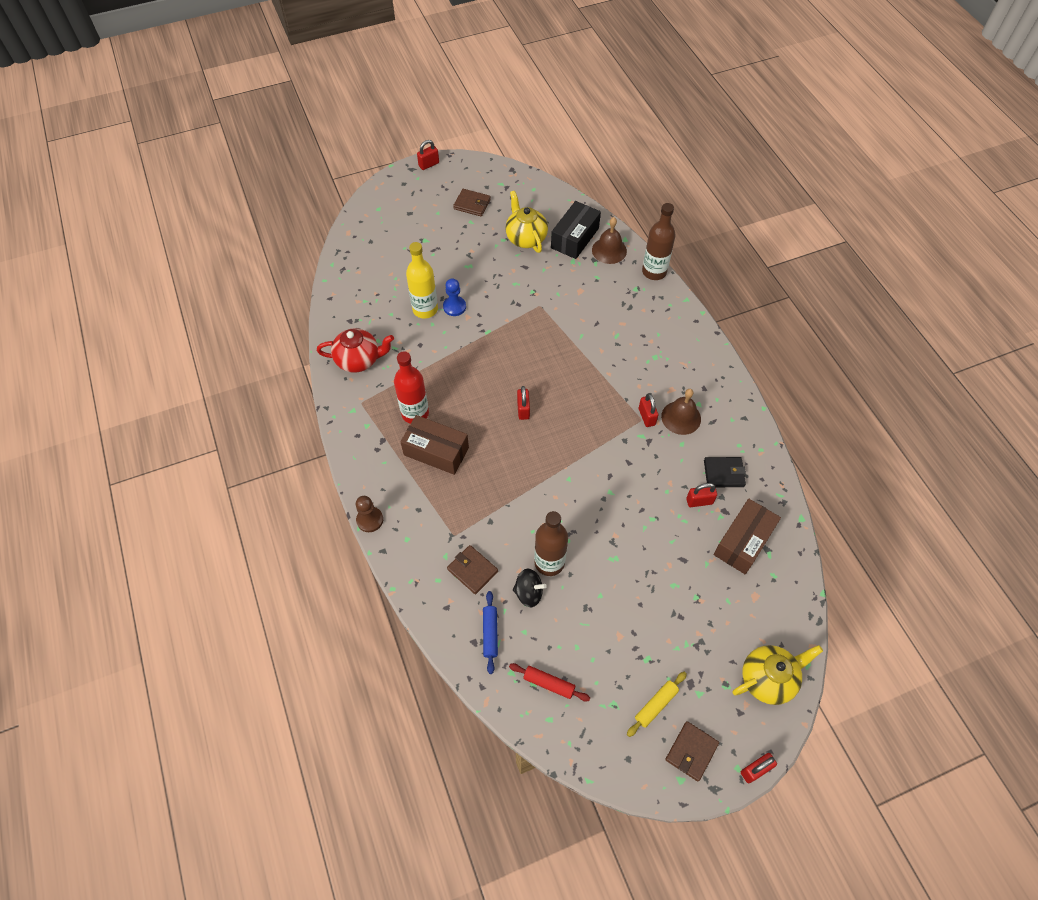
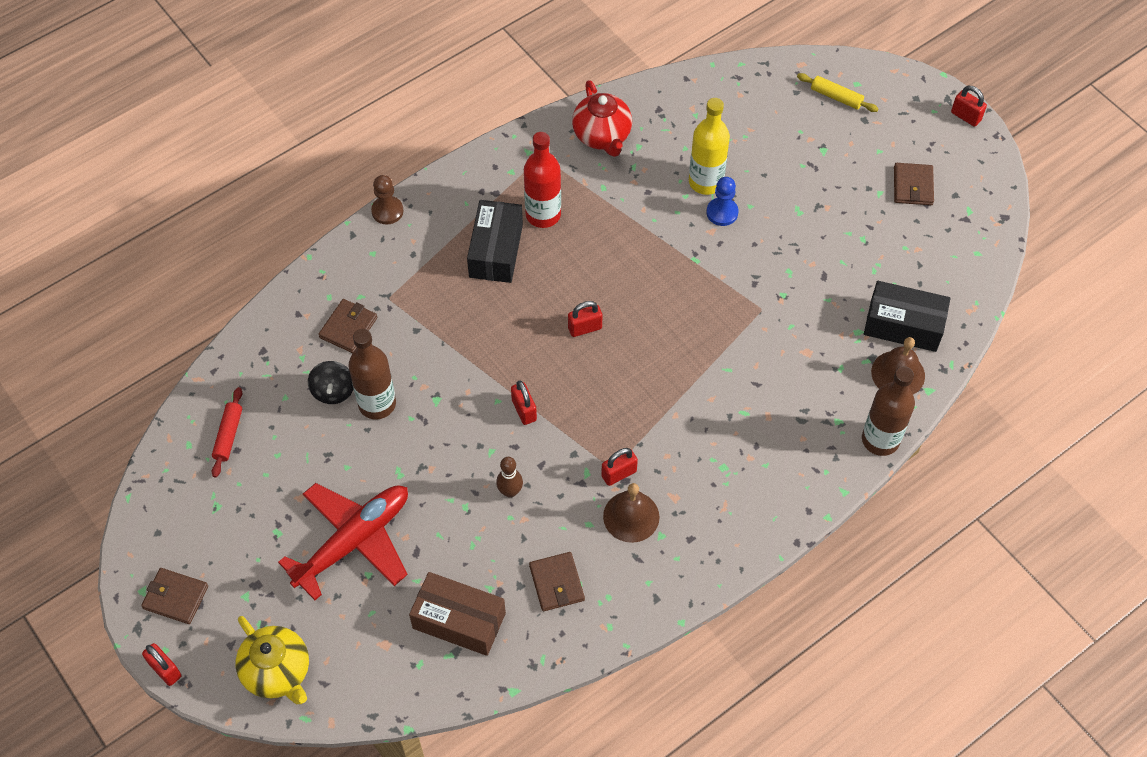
camera: 75 degrees right, 0 degrees up
brown box [401,415,469,475] -> black box [467,200,523,283]
blue rolling pin [483,591,498,674] -> none
yellow teapot [505,191,548,253] -> none
yellow rolling pin [627,672,687,737] -> yellow rolling pin moved to [797,73,879,112]
red padlock [686,483,717,507] -> red padlock moved to [511,380,537,425]
black wallet [704,457,746,487] -> brown wallet [529,552,585,611]
none -> red plane [278,483,408,600]
none -> brown bowling pin [496,457,523,498]

